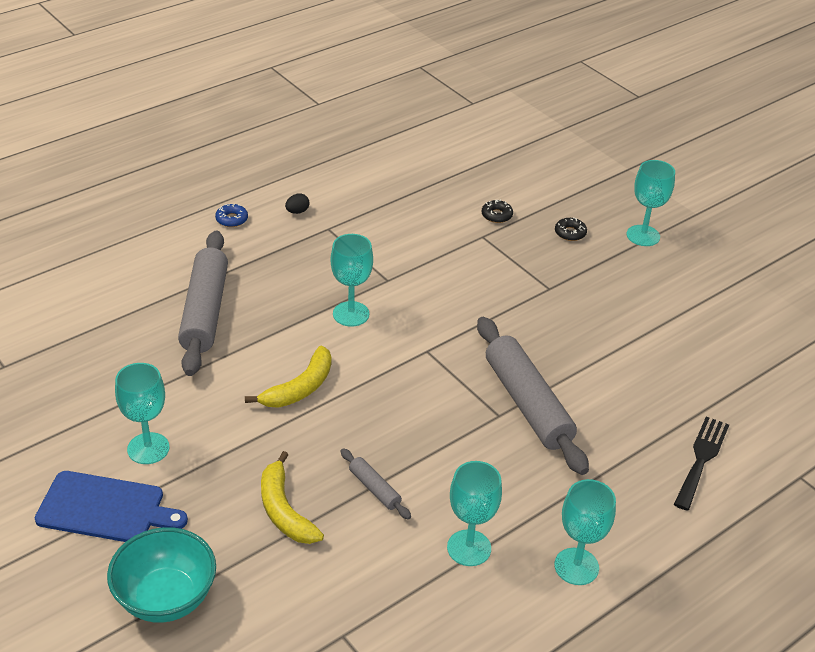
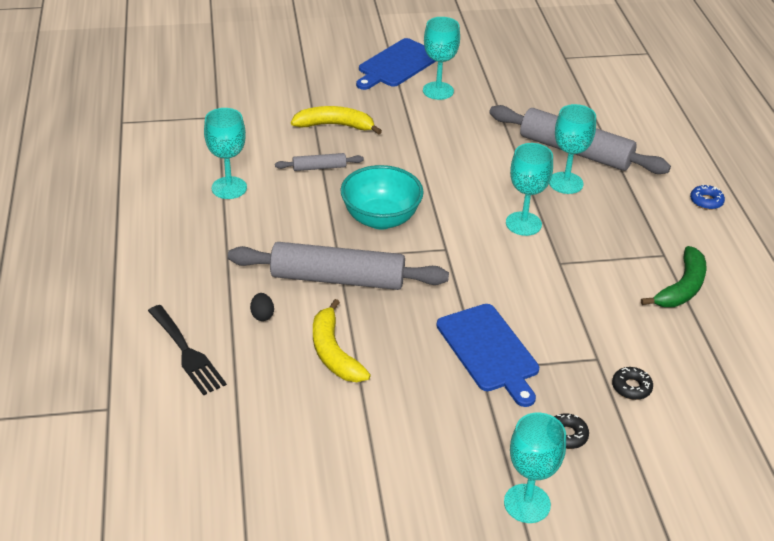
camera: 120 degrees right, 0 degrees up
turquoise bowl [107,527,216,623] -> turquoise bowl moved to [340,165,424,230]
yellow banana [245,345,331,408] -> yellow banana moved to [313,299,371,382]
black egg [285,193,310,214] -> black egg moved to [250,293,274,321]
turquoise goblet [554,479,616,585] -> turquoise goblet moved to [549,104,596,194]
none -> blue cutting board [436,304,539,407]
none -> green banana [641,246,707,307]

